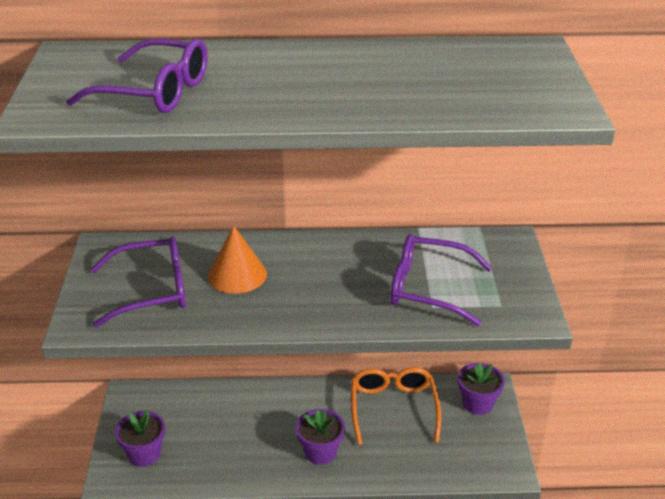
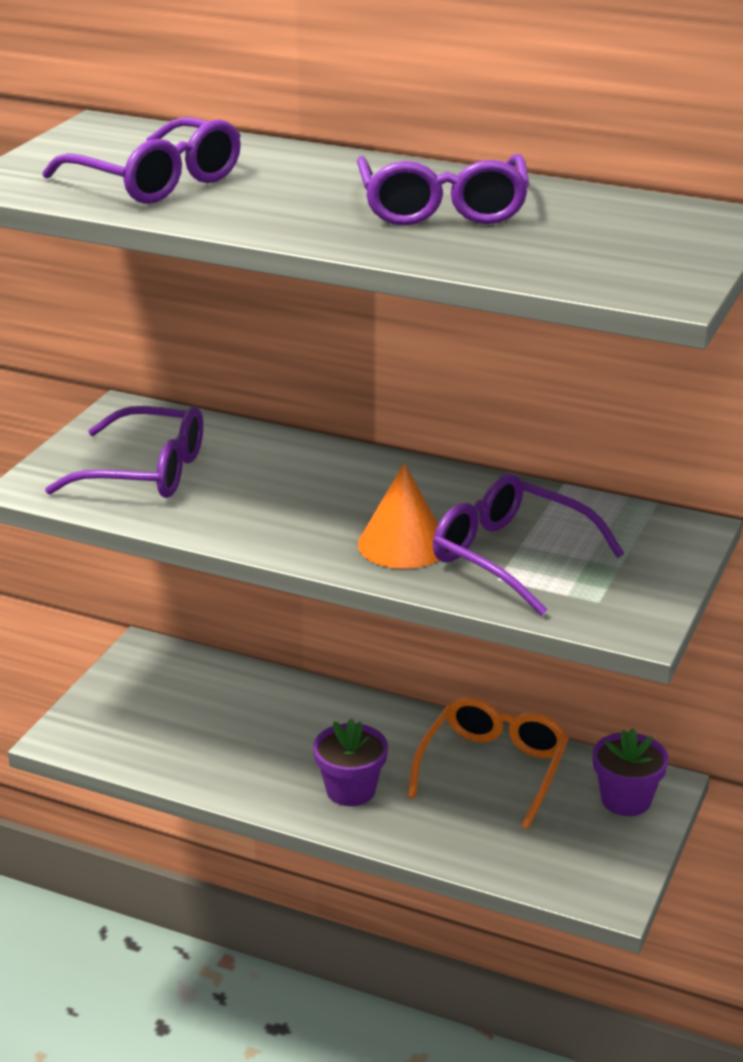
camera: 25 degrees right, 5 degrees down
purple flower pot [115,410,165,467] -> none
orange cone [208,226,267,294] -> orange cone moved to [358,463,438,569]
none -> purple glasses [357,154,529,225]

